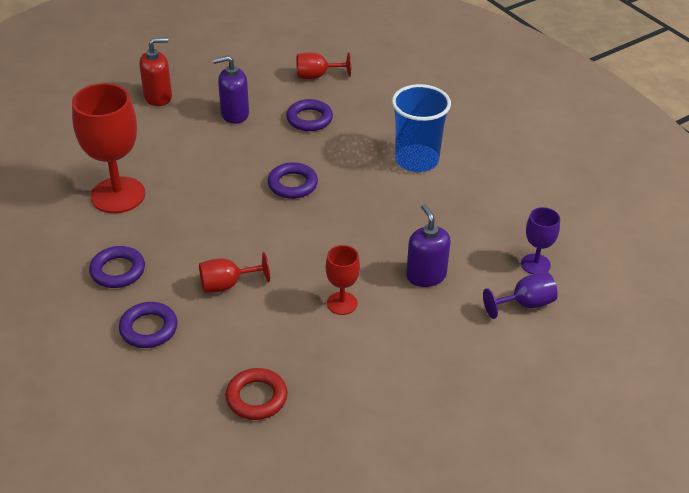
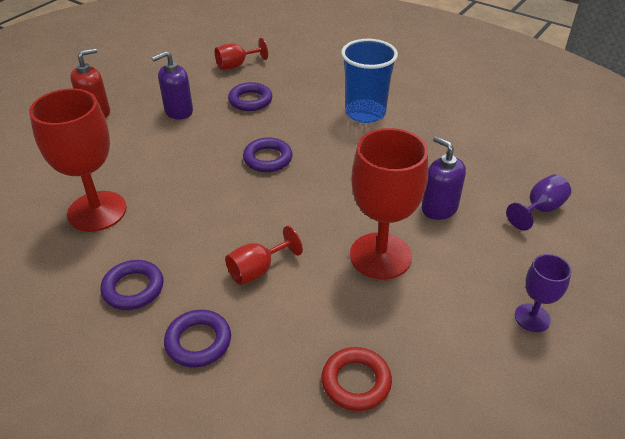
camera: 20 degrees left, 0 degrees up
red goblet [326,245,360,315] -> red goblet [350,128,428,280], size x1.95
purple goblet [521,207,560,274] -> purple goblet moved to [515,254,572,332]

